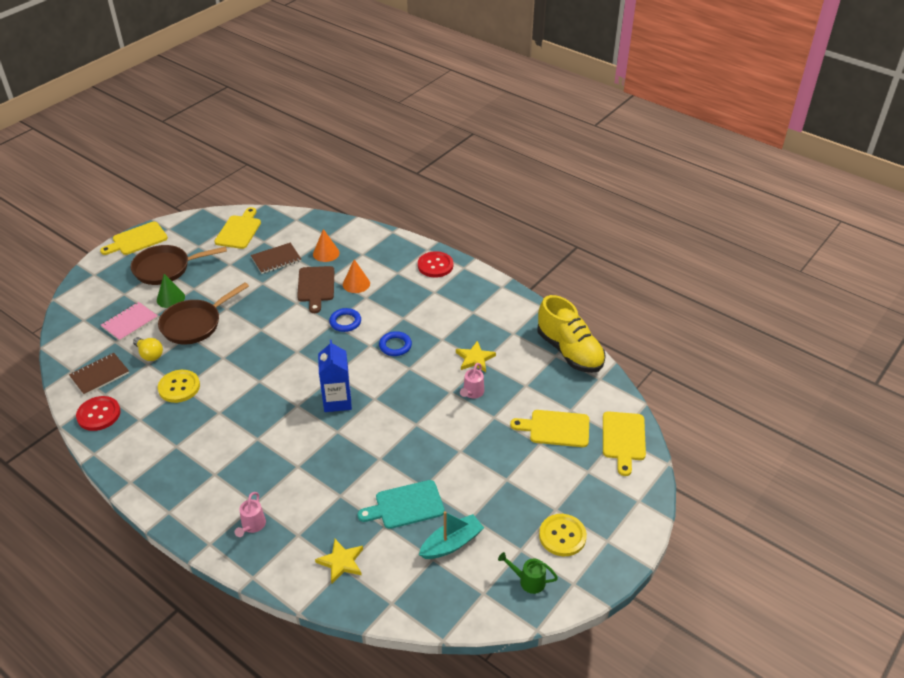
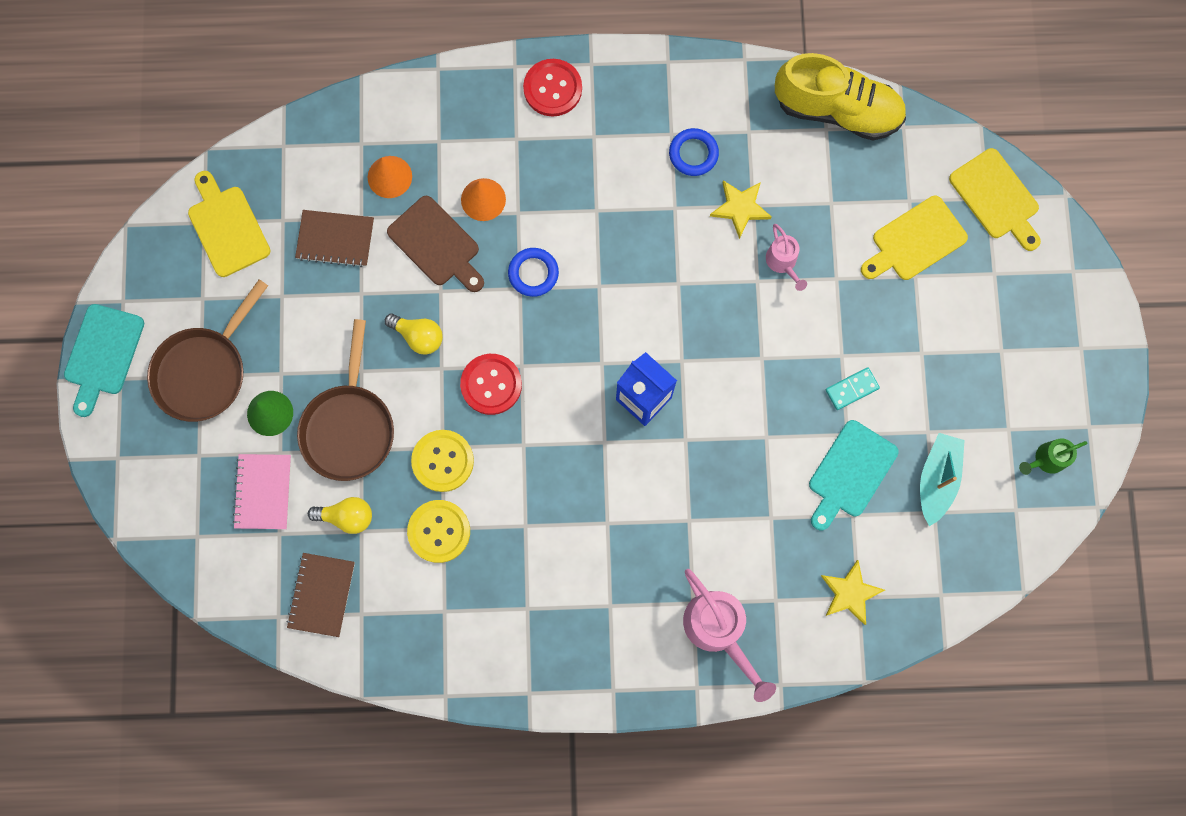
camera: 40 degrees left, 35 degrees up
red button [76,396,121,431] -> red button moved to [460,354,522,415]
yellow cutting board [100,222,168,255] -> turquoise cutting board [64,304,144,417]
pink watering can [235,492,266,537] -> pink watering can [683,569,776,702], size x1.83
brown notebook [251,243,301,274] -> brown notebook turned 75 degrees clockwise [295,210,374,267]
blue ring [379,331,412,356] -> blue ring moved to [669,128,719,176]
yellow button [539,514,587,556] -> yellow button moved to [411,430,474,492]
none -> yellow light bulb [385,313,443,355]
none -> turquoise domino [826,367,880,410]

